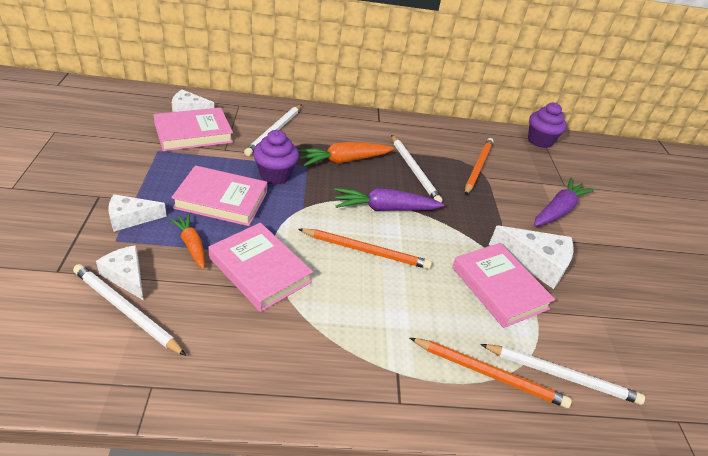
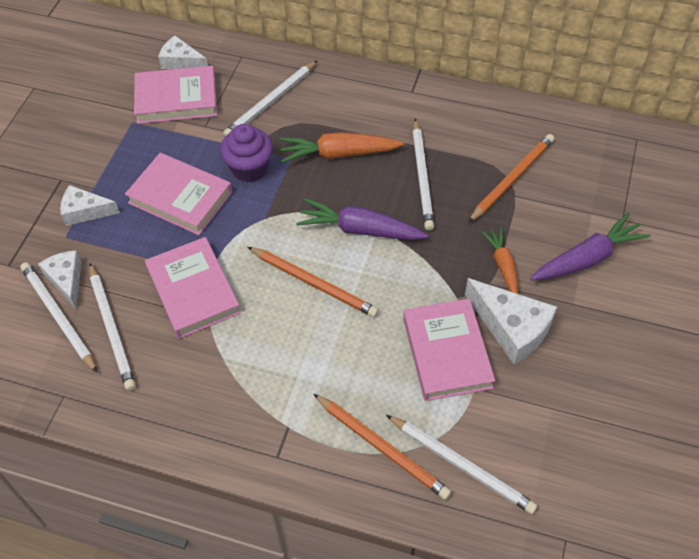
camera: 25 degrees right, 15 degrees up
orange carrot [169,214,205,269] -> orange carrot moved to [481,228,518,294]
purple cupcake [528,103,567,148] -> none
none -> white pencil [89,263,136,391]

